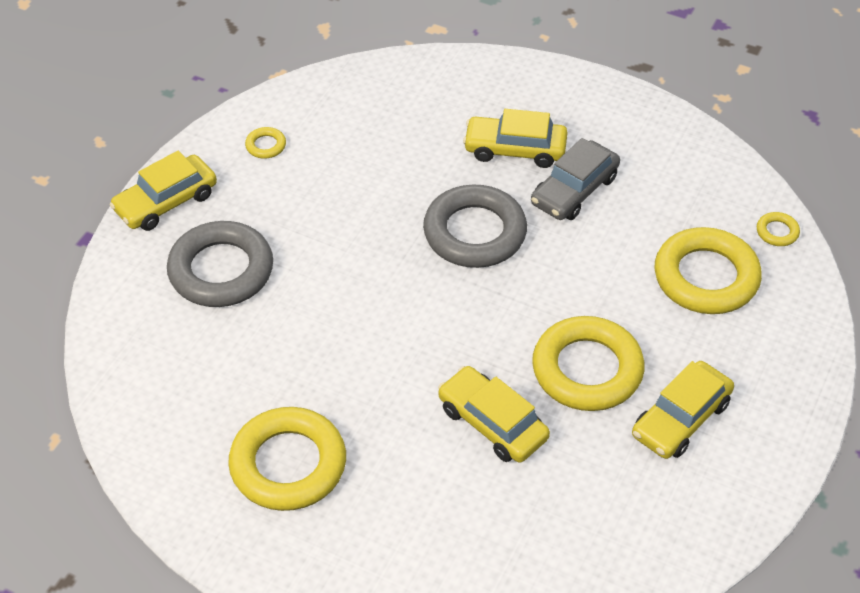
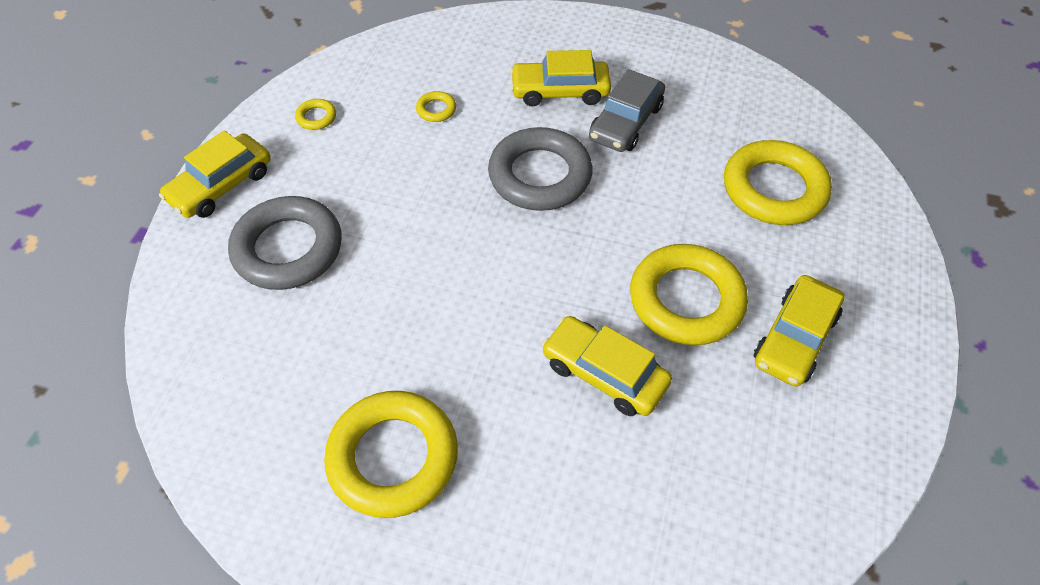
camera: 10 degrees left, 5 degrees up
yellow ring [757,212,800,246] -> yellow ring moved to [416,91,456,122]

